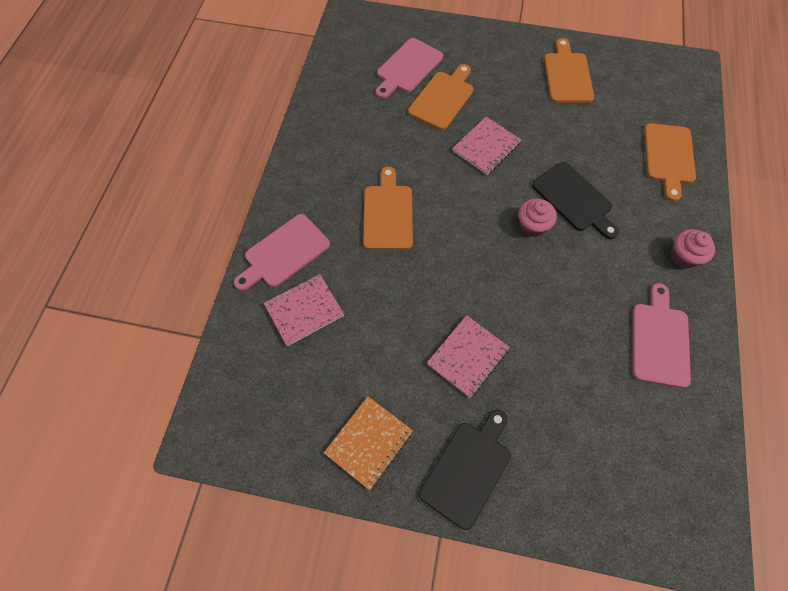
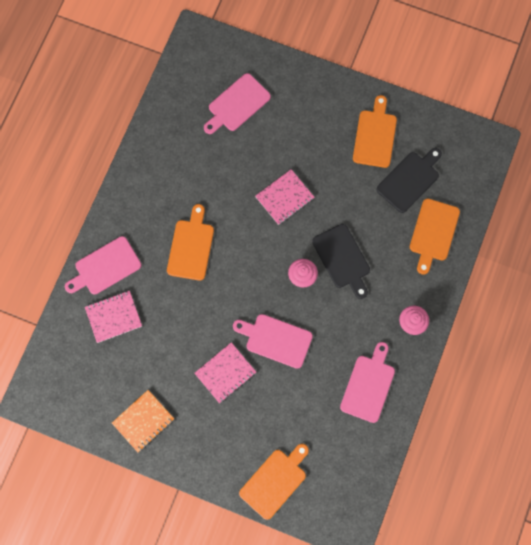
camera: 10 degrees right, 10 degrees up
orange cutting board [408,64,474,130] -> orange cutting board moved to [239,444,309,520]
black cutting board [419,410,511,530] -> black cutting board moved to [377,148,442,213]
none -> pink cutting board [233,314,313,369]

